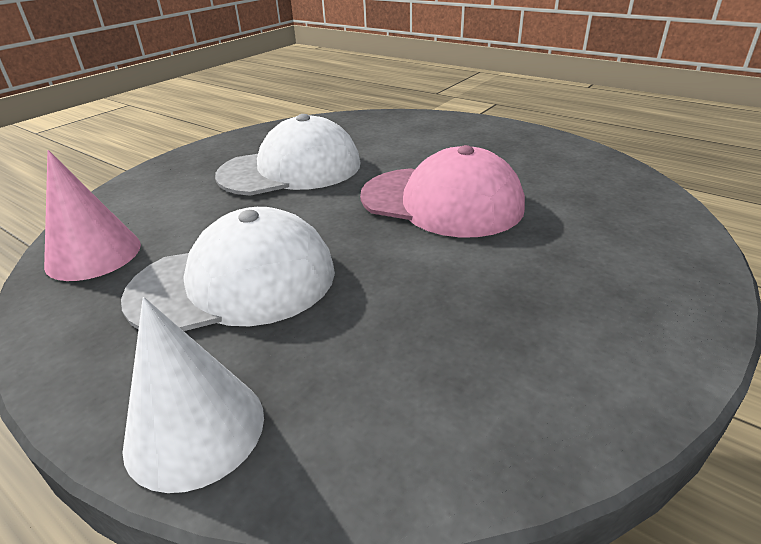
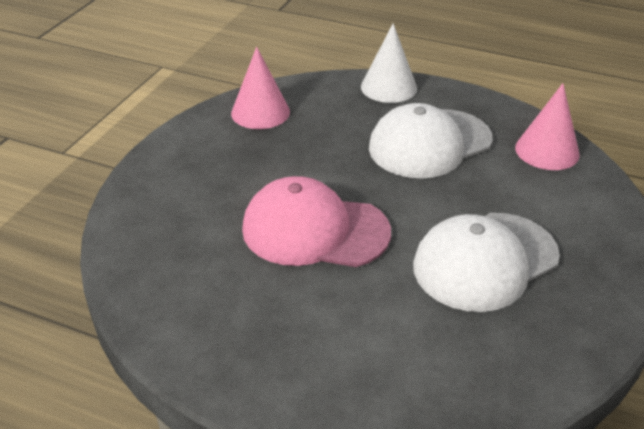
camera: 165 degrees right, 5 degrees up
none -> pink cone [231,47,290,129]

